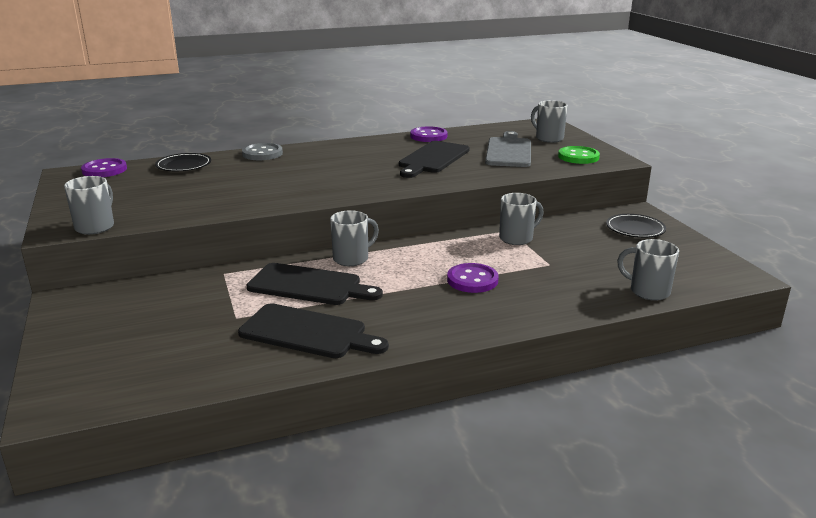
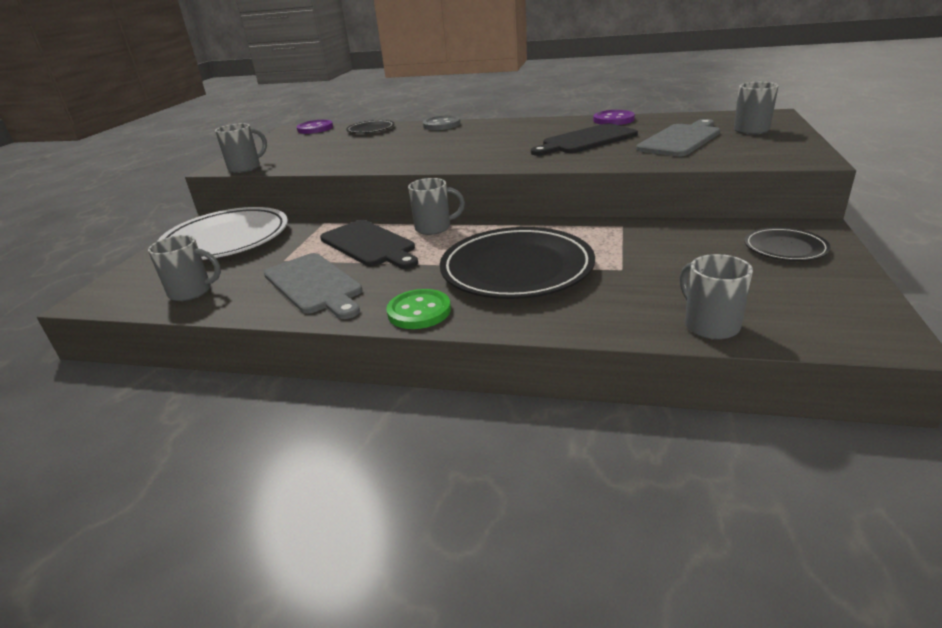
camera: 35 degrees right, 5 degrees up
black cutting board [238,303,389,358] -> grey cutting board [264,253,362,319]
purple button [447,263,499,293] -> black plate [440,227,595,299]
grey mug [499,193,544,245] -> grey mug moved to [148,235,221,301]
green button [558,146,600,164] -> green button moved to [386,289,451,329]
none -> white plate [158,207,288,260]

